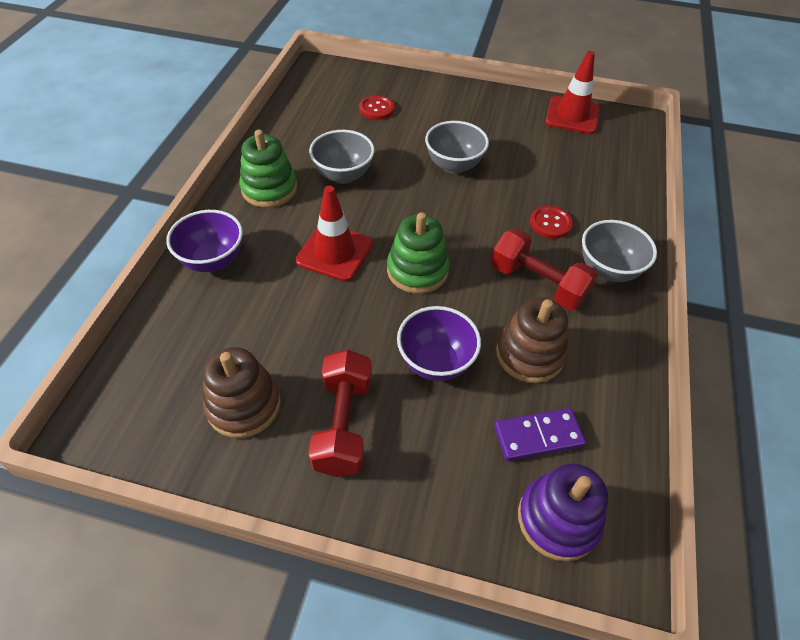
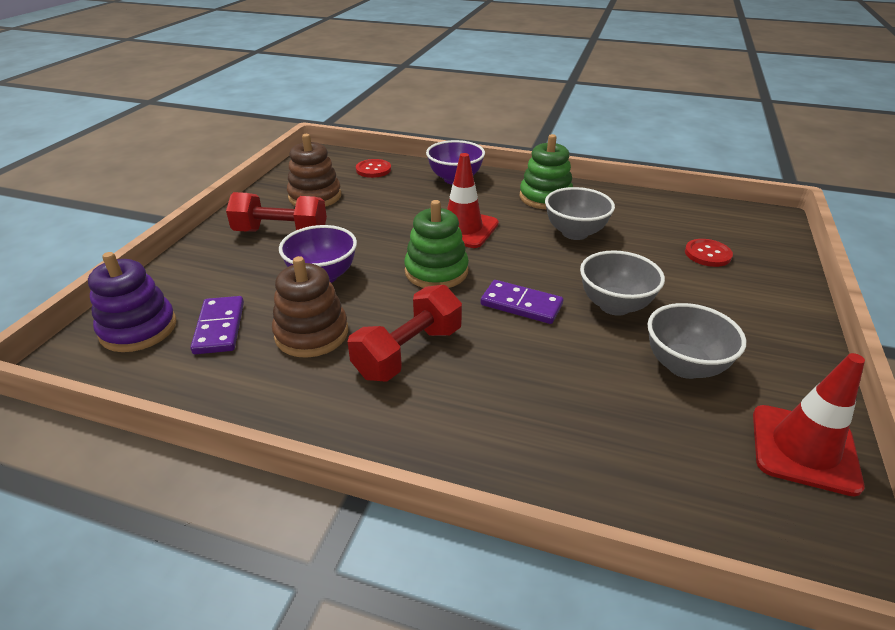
camera: 95 degrees right, 15 degrees down
red button [530,206,573,239] -> red button moved to [356,159,391,178]
grey bowl [582,220,657,282] -> grey bowl moved to [648,303,746,379]
none -> purple domino [481,280,563,324]

